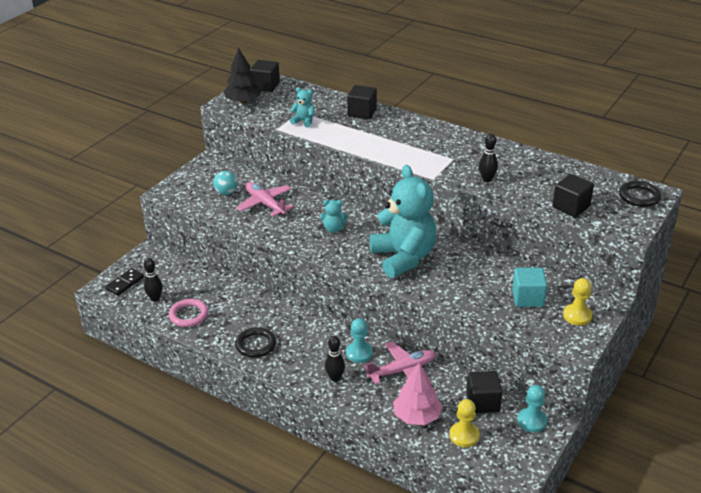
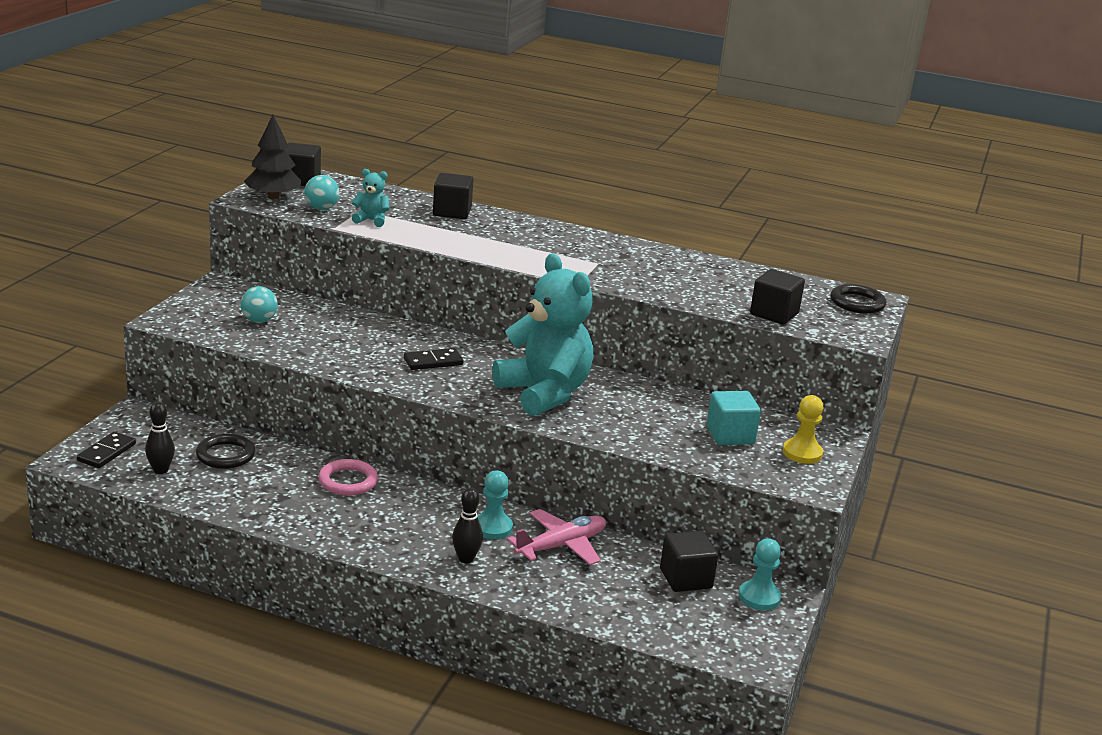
camera: 15 degrees left, 10 degrees down
pink ring [169,299,208,327] -> pink ring moved to [318,459,378,496]
black ring [235,327,276,358] -> black ring moved to [196,434,255,469]
pink plane [236,182,294,216] -> none
turquoise teddy bear [320,200,348,233] -> black domino [404,348,464,370]
pink tree [393,363,442,425] -> none
yellow pawn [449,399,479,447] -> none
black bowling pin [479,134,498,182] -> none
none -> turquoise ball [304,175,340,210]

